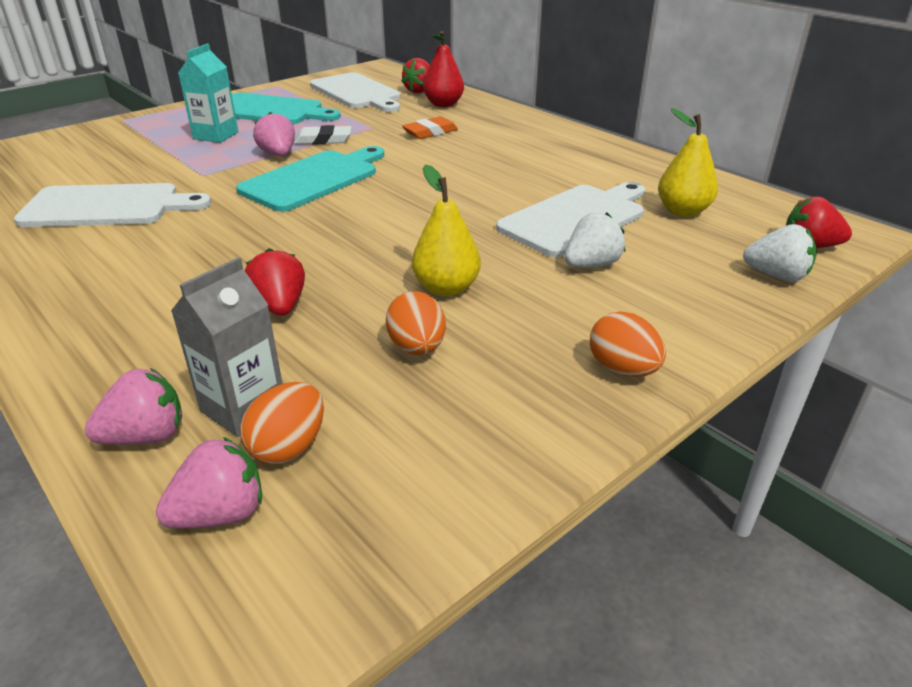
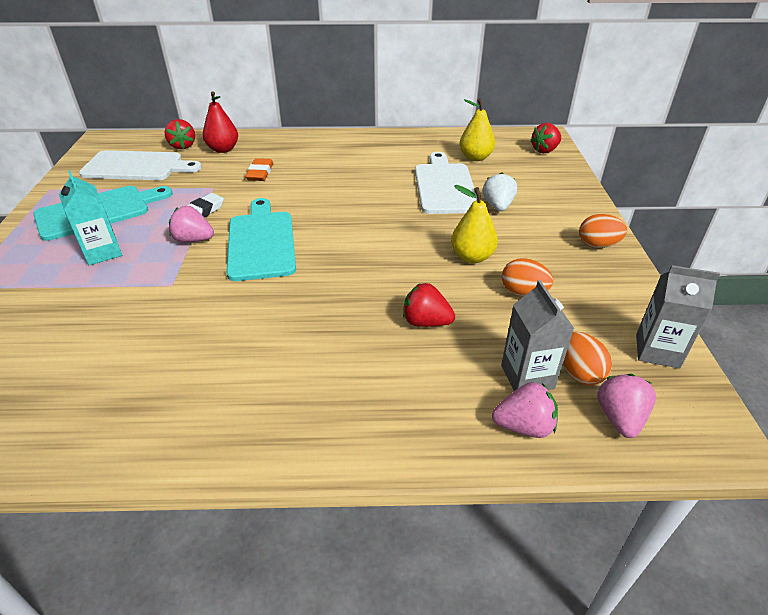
camera: 50 degrees left, 5 degrees up
white cutting board [14,183,211,227] -> none
pink strawberry [85,368,182,445] -> pink strawberry turned 75 degrees clockwise [492,382,558,438]
white strawberry [743,224,817,282] -> none
none -> grey carton [636,265,720,369]

